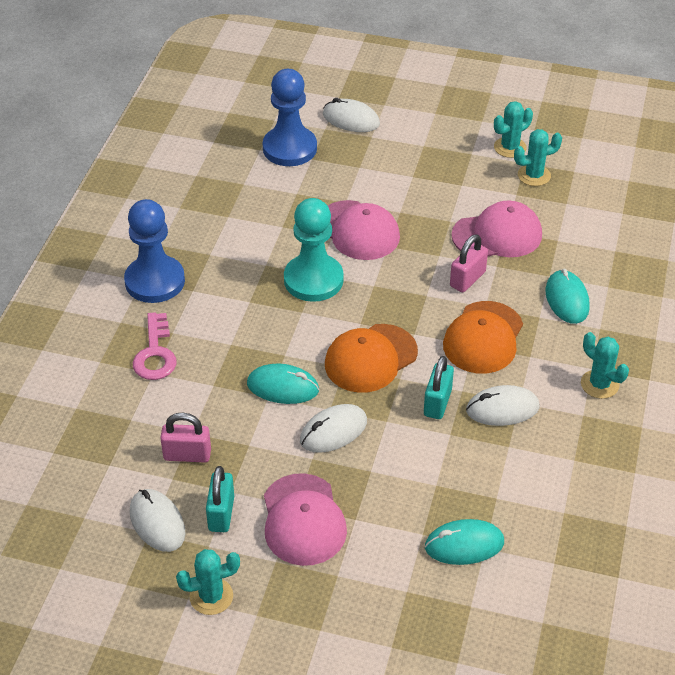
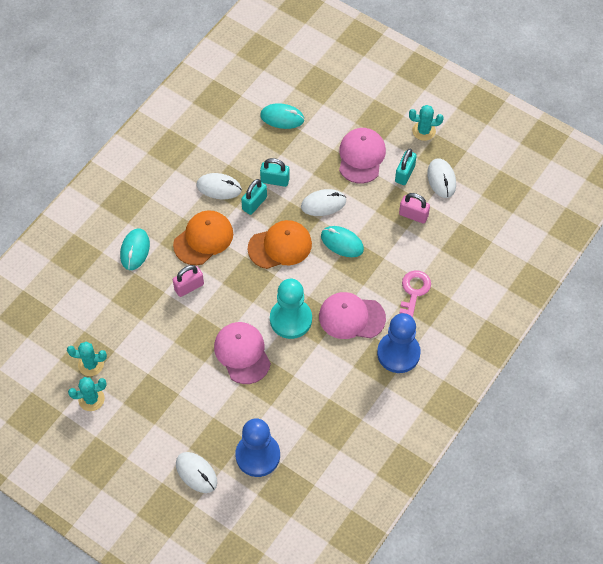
camera: 160 degrees left, 15 degrees up
pink cap [451,200,542,257] -> pink cap moved to [319,292,386,339]
turquoise cactus [581,332,629,399] -> none
none -> turquoise padlock [260,158,290,187]

